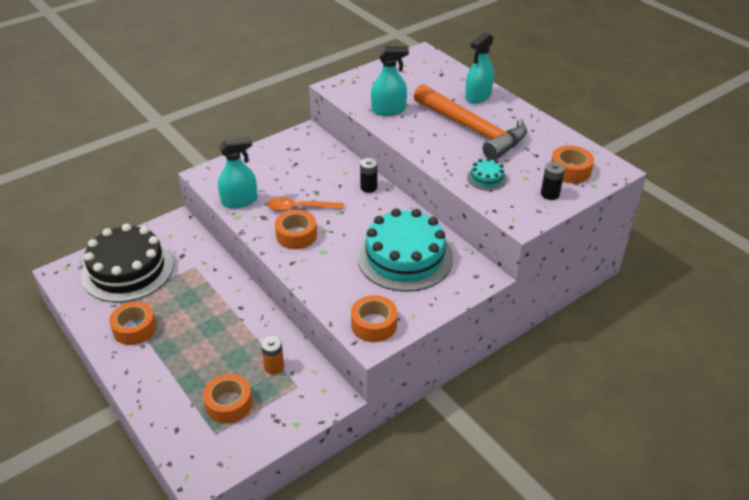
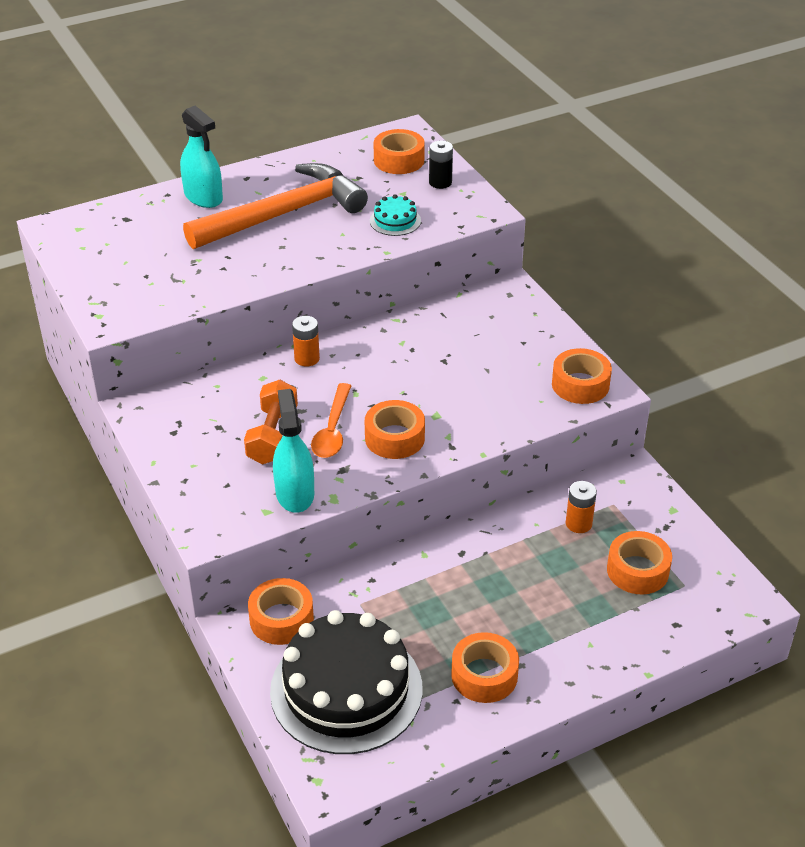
camera: 80 degrees left, 0 degrees up
turquoise cake [357,208,453,292] -> none
black battery [360,158,377,193] -> orange battery [292,316,320,367]
turquoise spray bottle [371,46,409,116] -> none
none -> orange dumbbell [244,380,298,464]
none -> orange tape [248,578,314,645]

